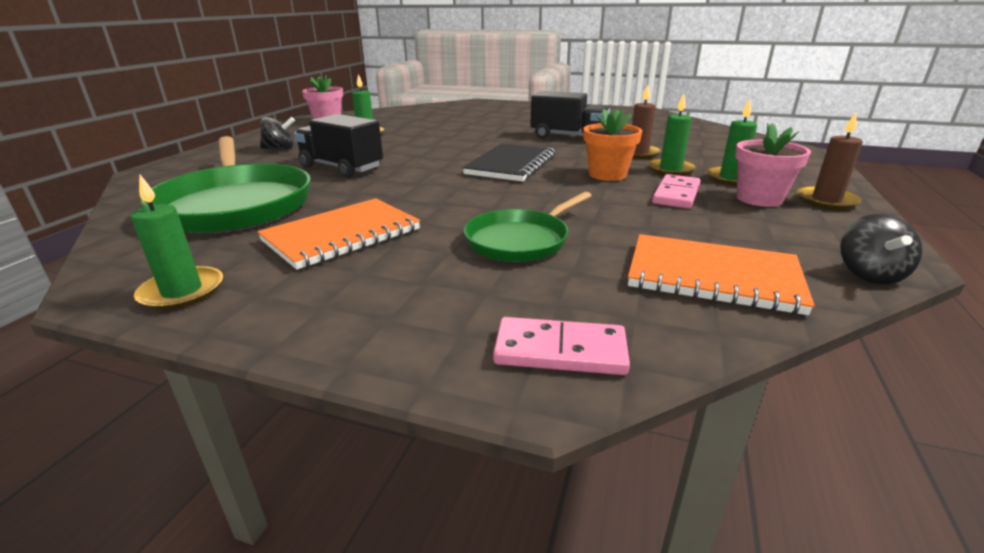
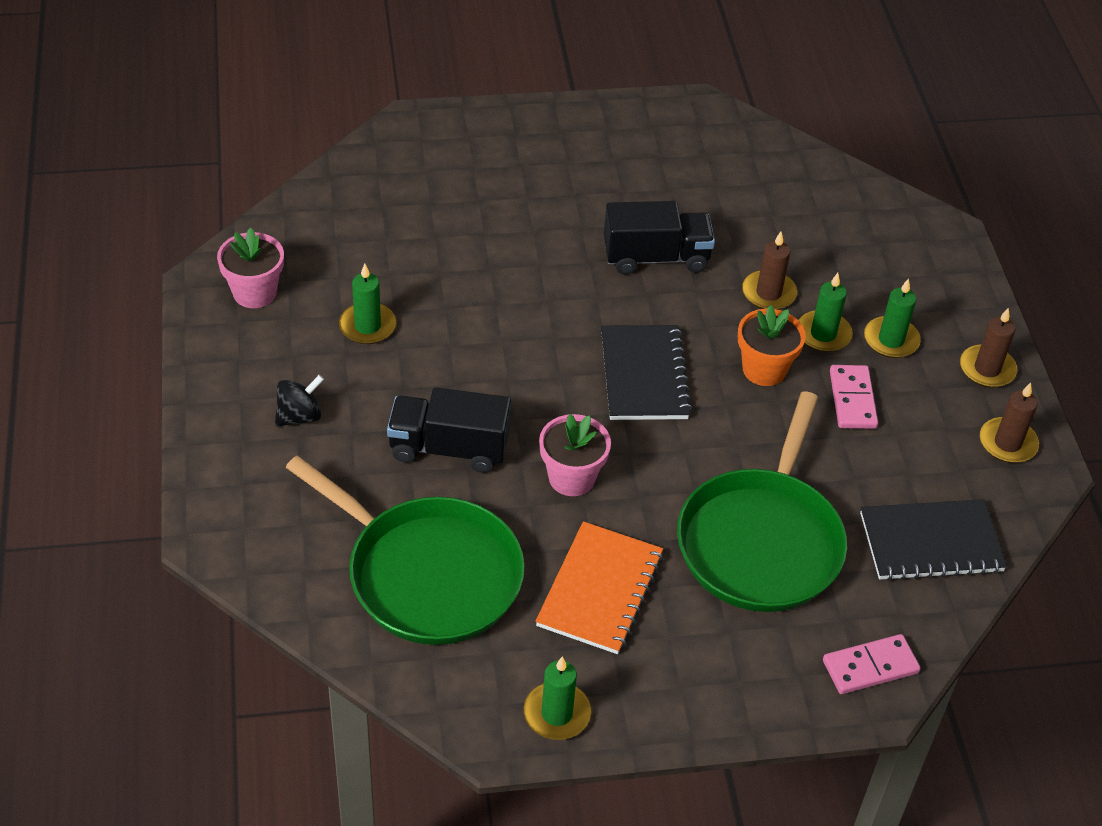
camera: 30 degrees left, 20 degrees up
green pan [464,192,592,262] -> green pan [677,391,847,612], size x1.73
orange notebook [628,234,815,315] -> black notebook [860,499,1007,581]
pink flower pot [735,123,811,207] -> pink flower pot moved to [539,414,611,496]
black spinning top [840,214,922,284] -> none
none -> brown candle [980,382,1039,463]

